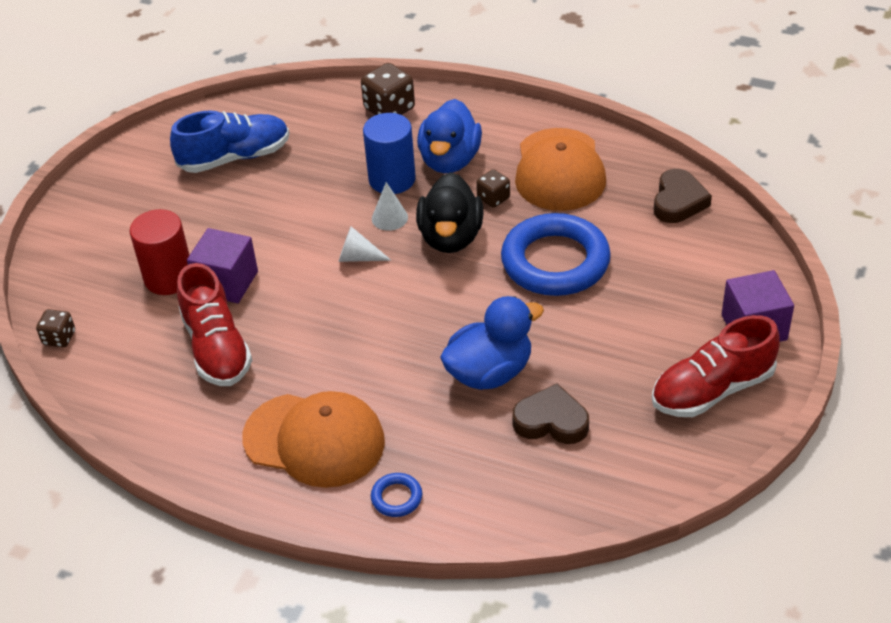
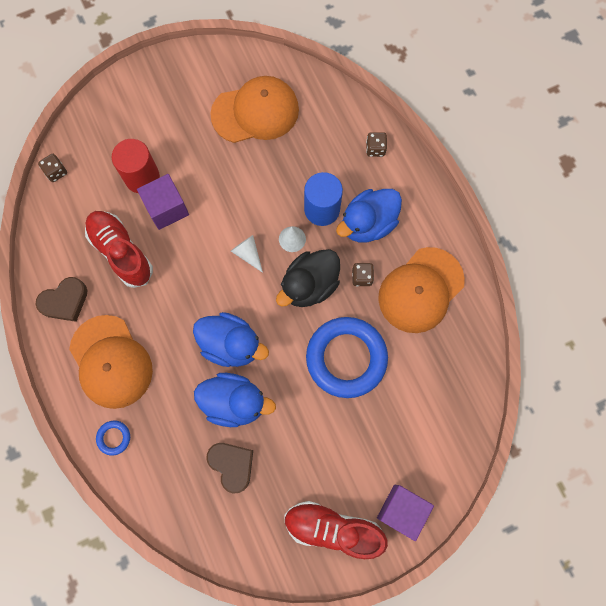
camera: 40 degrees right, 30 degrees up
blue shoe [170,110,289,173] -> orange cap [210,76,299,143]
red shoe [177,263,252,386] -> red shoe turned 120 degrees clockwise [85,211,153,288]
brown dice [361,63,415,115] -> brown dice [366,132,387,157], size x0.60
brown heart [654,169,712,223] -> brown heart moved to [35,277,87,322]
none -> blue duck [193,312,269,367]

